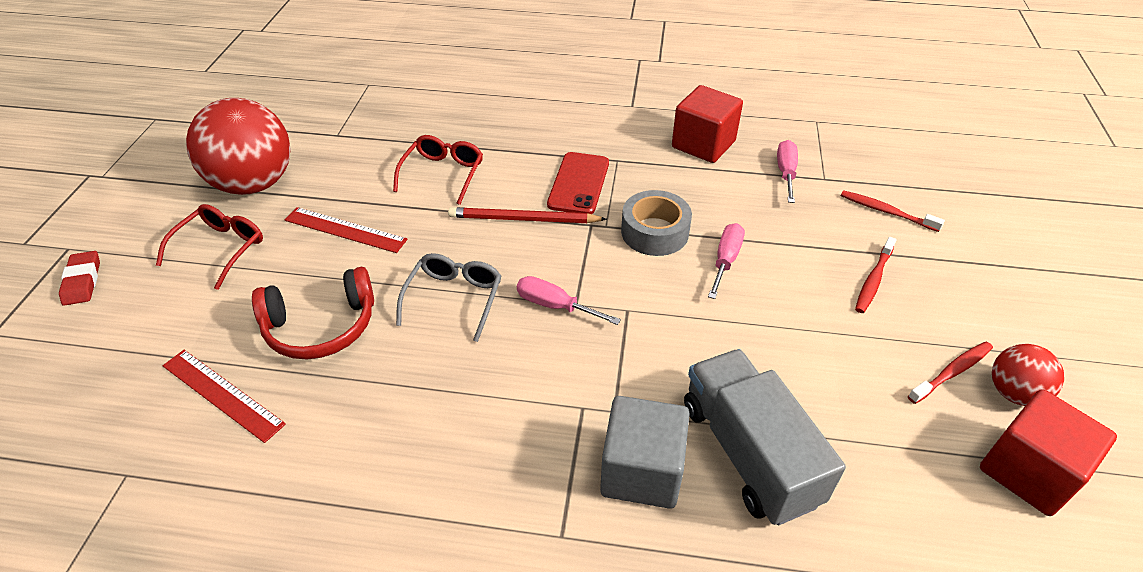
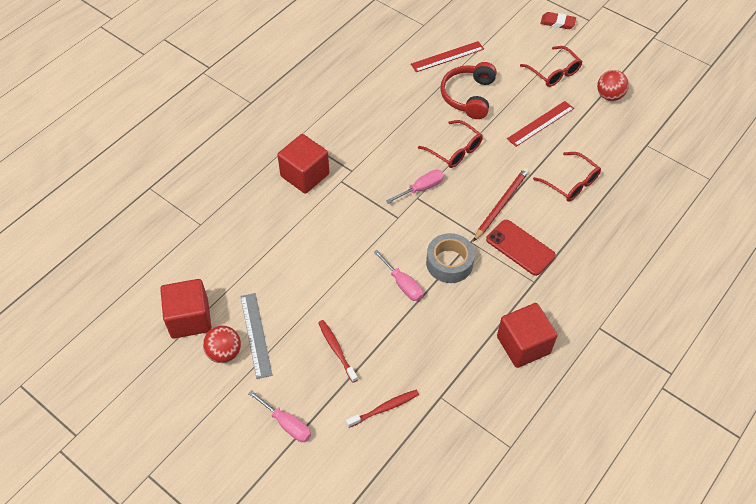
camera: 120 degrees right, 10 degrees up
red ball [186,98,291,195] -> red ball [597,70,629,101], size x0.51
grey glasses [396,253,501,342] -> red glasses [418,120,483,168]
grey cube [600,396,690,509] -> red cube [277,134,329,194]
grey truck [684,349,846,525] -> none
pink screwdriver [777,140,798,203] -> pink screwdriver moved to [248,390,311,442]
red toothbrush [908,342,993,404] -> grey ruler [240,293,273,379]

